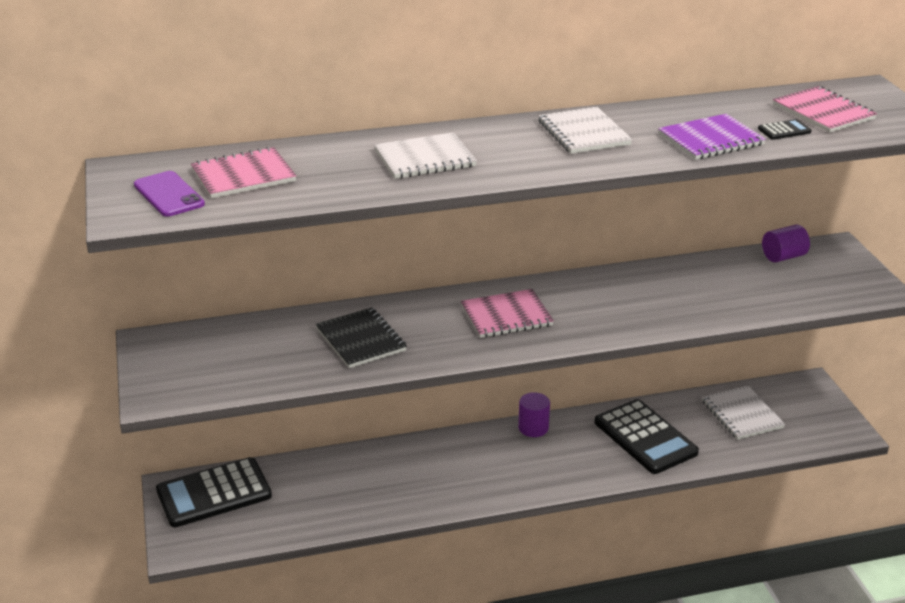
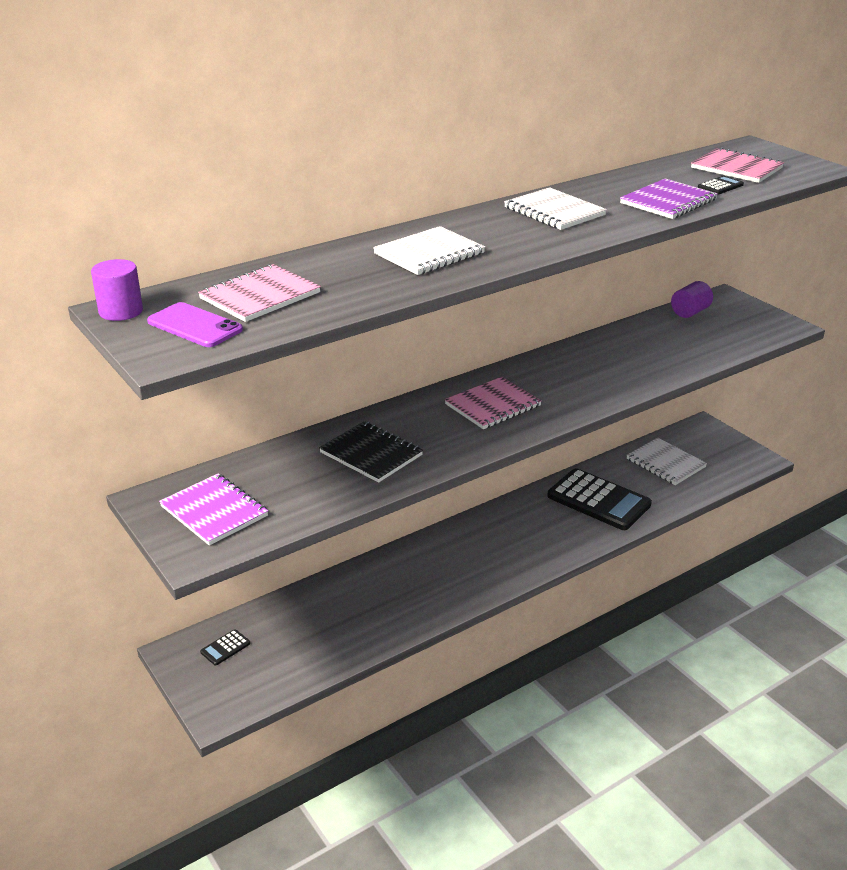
camera: 20 degrees left, 0 degrees up
black calculator [156,457,272,527] -> black calculator [200,629,250,666], size x0.40
purple cylinder [518,392,550,437] -> purple cylinder moved to [91,259,143,321]
none -> purple notebook [159,474,268,546]

